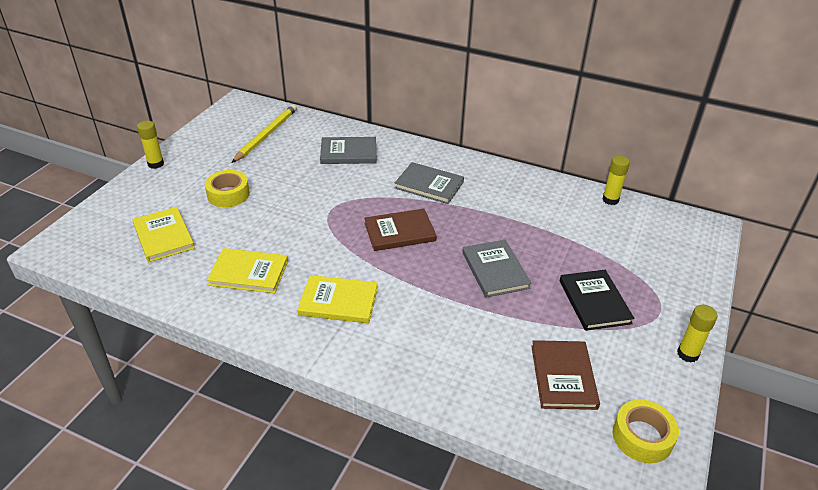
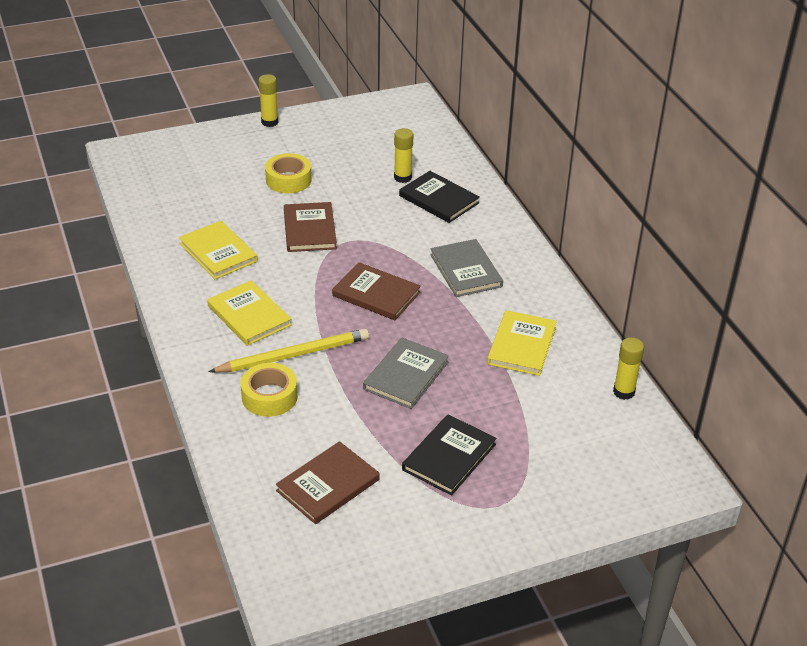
camera: 45 degrees right, 0 degrees up
yellow book [132,207,195,262] -> yellow book moved to [487,310,557,376]
yellow pencil [232,104,297,163] -> yellow pencil moved to [209,329,369,373]
grey book [320,137,377,164] -> black book [399,171,480,223]
yellow tape [613,400,679,463] -> yellow tape moved to [241,363,298,417]
yellow glue stick [677,305,718,363] -> yellow glue stick moved to [394,128,414,183]
none -> brown book [284,202,337,252]

